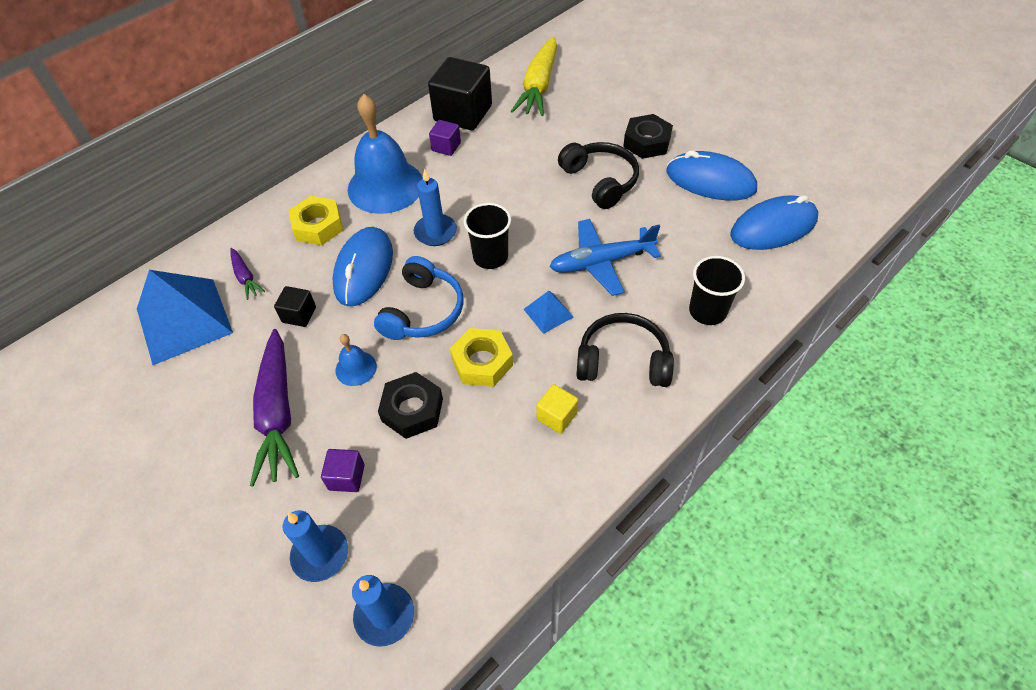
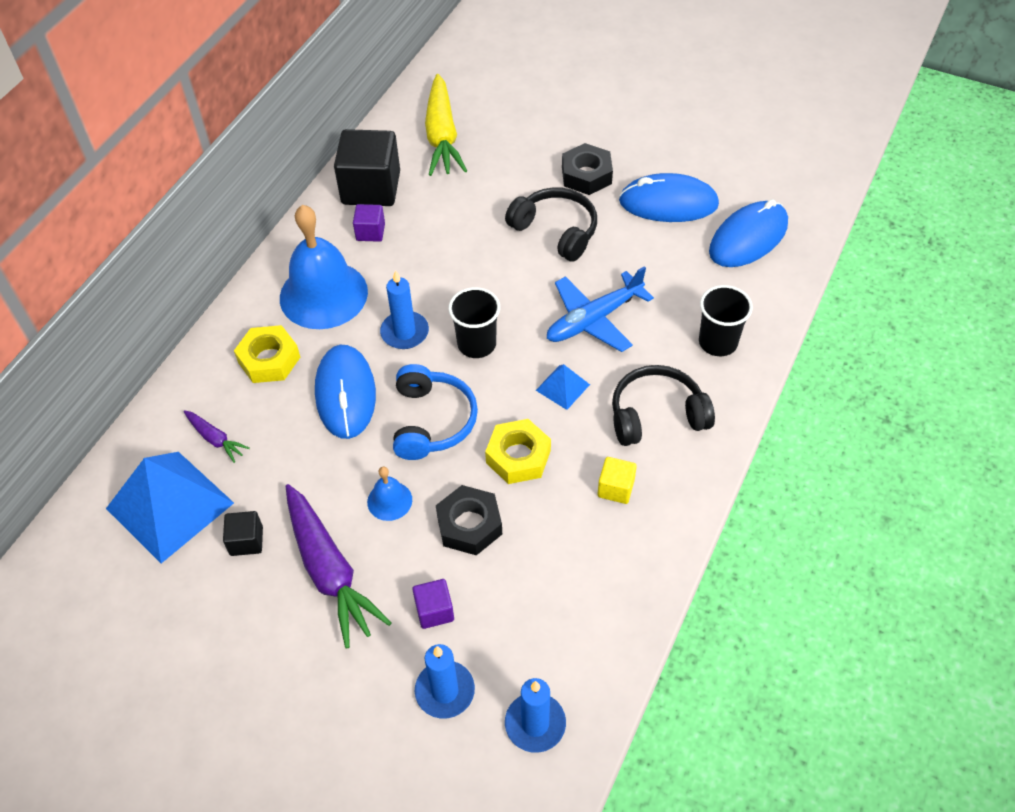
camera: 20 degrees left, 0 degrees up
black cube [274,286,316,327] -> black cube moved to [223,511,263,556]

